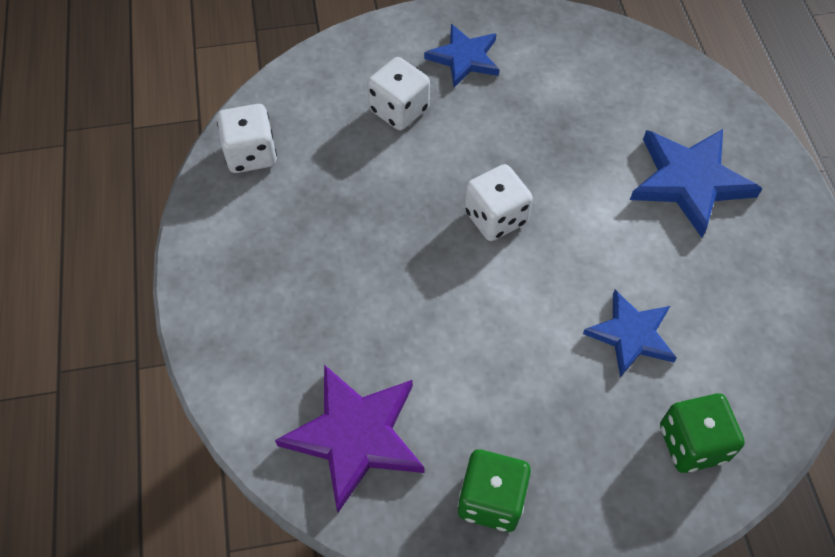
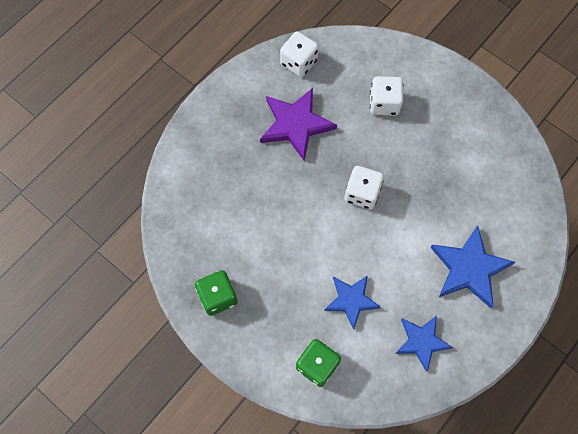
camera: 50 degrees right, 10 degrees up
purple star [275,365,425,512] -> purple star moved to [260,88,337,161]
blue star [424,24,500,87] -> blue star moved to [395,315,453,372]

